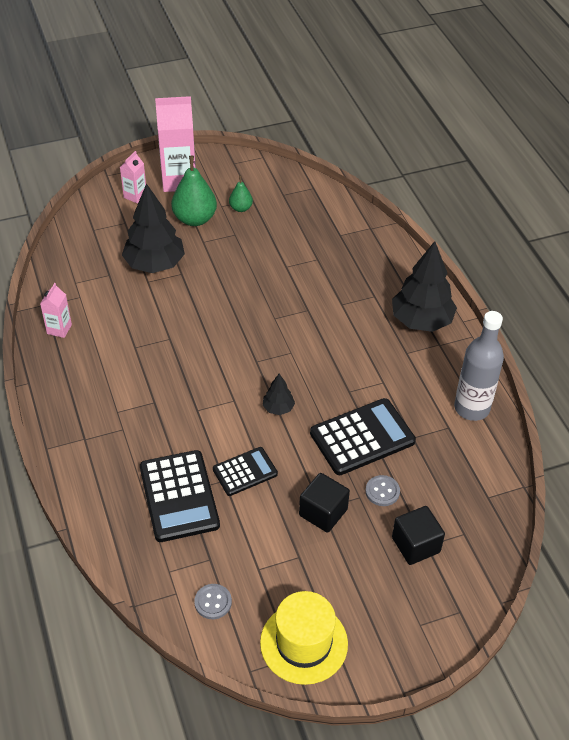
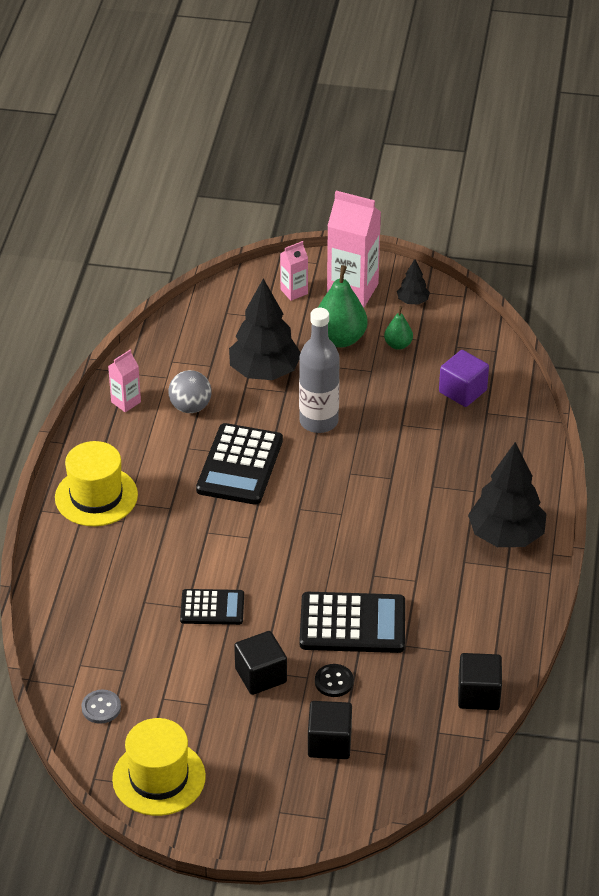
camera: 30 degrees right, 5 degrees down
black calculator [140,450,220,542] -> black calculator moved to [196,423,283,505]
black tree [263,374,295,415] -> black tree moved to [397,259,430,304]
grey button [365,475,400,506] -> black button [315,664,354,697]
grey bottle [454,311,504,421] -> grey bottle moved to [299,308,340,433]
none -> yellow hat [55,441,138,526]
none -> grey ball [169,370,212,413]
none -> purple cube [439,350,489,407]
none -> black cube [458,653,502,710]

